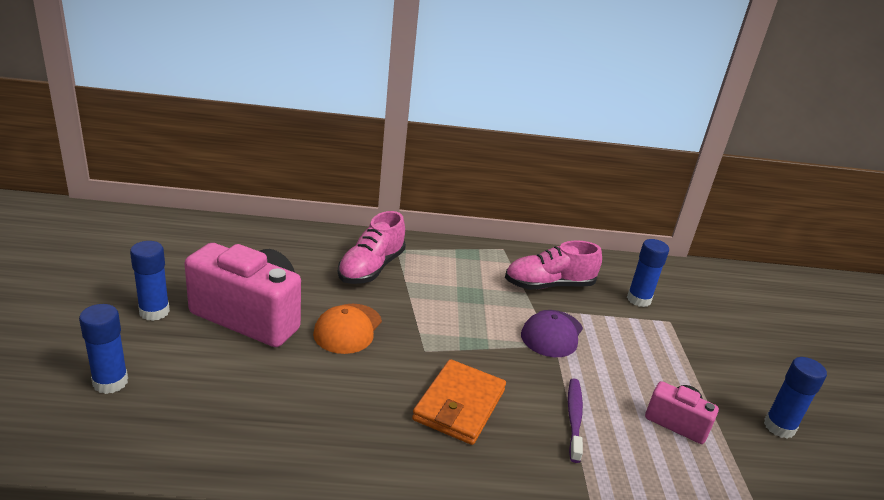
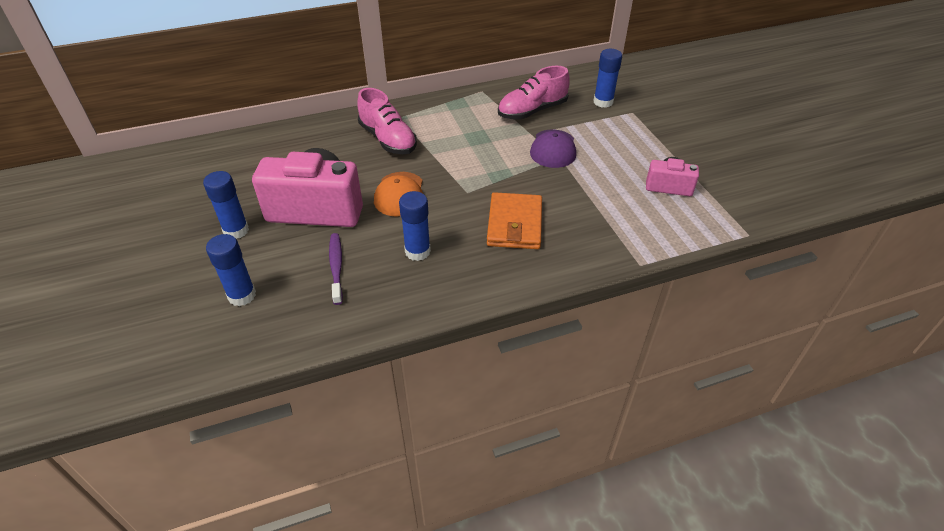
camera: 15 degrees left, 15 degrees up
pink shoe [338,211,406,284] -> pink shoe turned 45 degrees counterclockwise [357,88,417,154]
purple toothbrush [568,378,583,463] -> purple toothbrush moved to [329,233,343,305]
blue glue stick [764,357,827,439] -> blue glue stick moved to [399,191,431,261]

